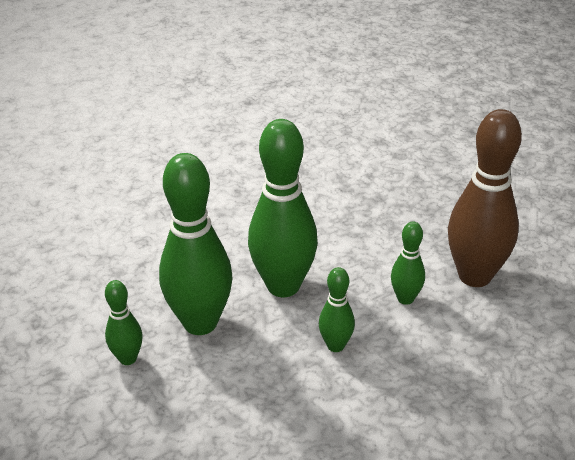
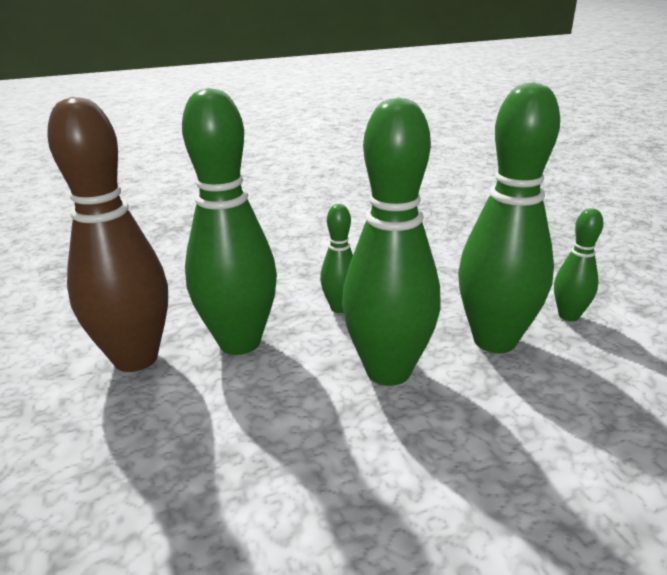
camera: 170 degrees left, 10 degrees down
green bowling pin [391,221,425,305] -> green bowling pin [182,88,277,355], size x2.02

